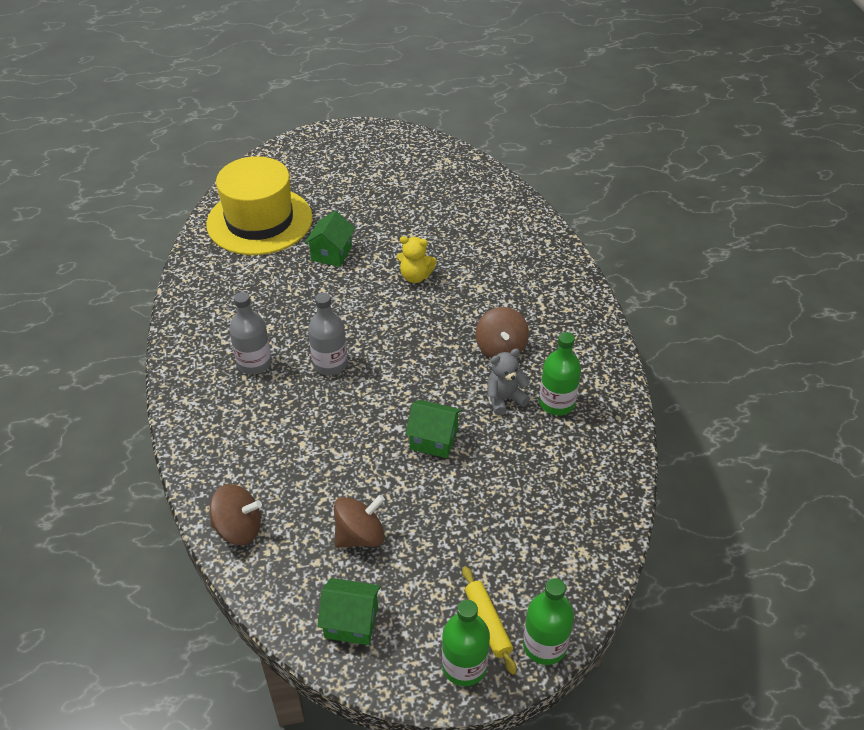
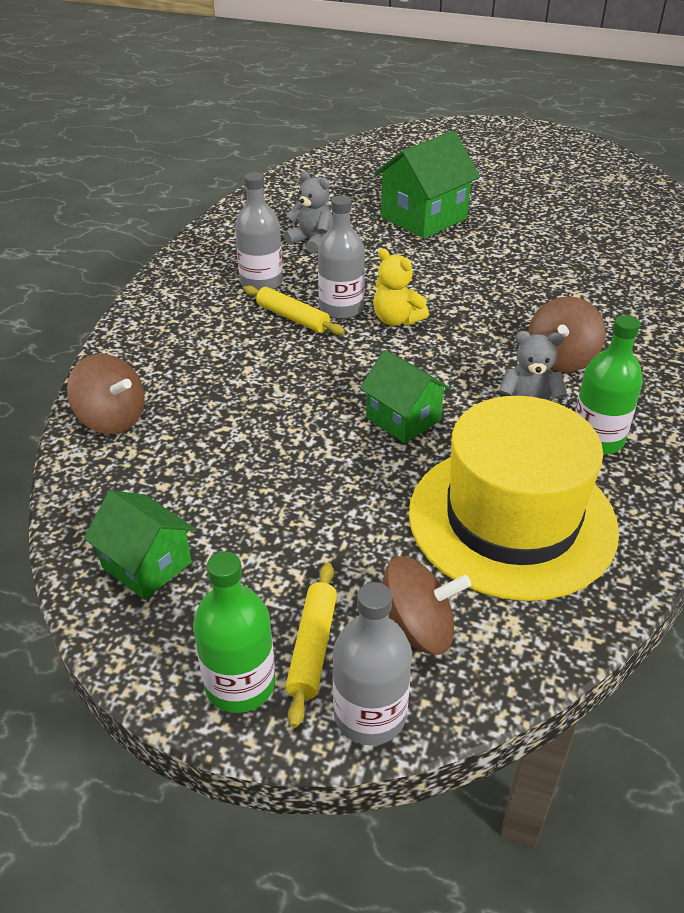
camera: 30 degrees right, 5 degrees down
yellow hat [206,156,313,255] -> yellow hat moved to [409,396,619,601]
green house [305,211,355,267] -> green house [374,131,480,239], size x1.57
brown spinning top [334,495,385,548] -> brown spinning top moved to [382,556,471,655]
yellow teddy bear [397,236,437,283] -> yellow teddy bear moved to [373,248,429,326]
green bottle [523,578,574,665] -> grey bottle [333,582,412,745]
none -> yellow rolling pin [244,285,345,335]
none -> grey teddy bear [284,171,333,254]

